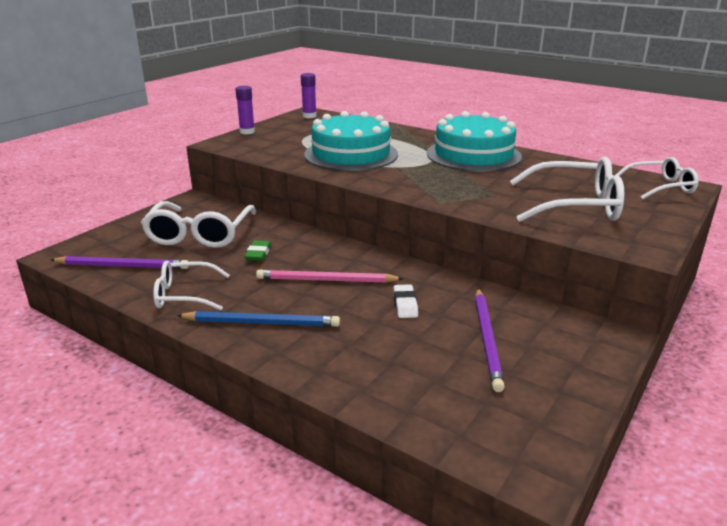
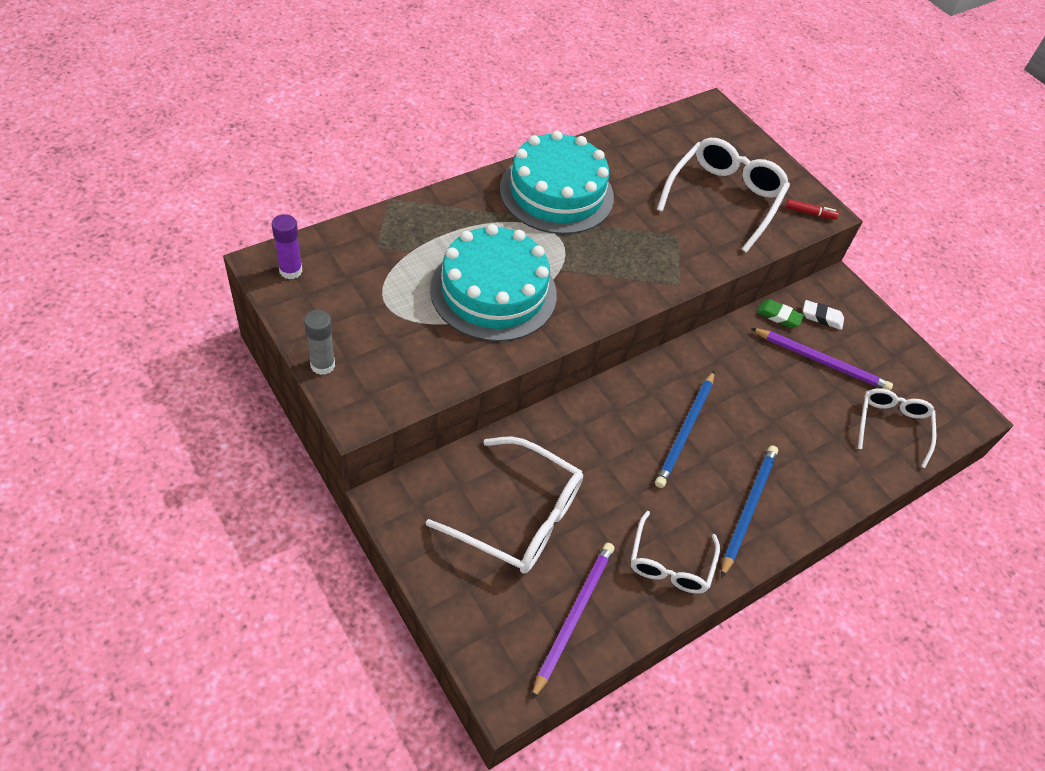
camera: 75 degrees left, 25 degrees up
purple glue stick [235,86,255,134] -> grey glue stick [304,310,335,375]
green eraser [245,240,271,261] -> green eraser moved to [757,299,804,328]
pink pencil [256,269,404,283] -> blue pencil [655,371,715,488]
white eraser [393,284,418,318] -> white eraser moved to [803,300,844,330]
white glasses [616,157,699,199] -> white glasses moved to [858,388,936,468]
none -> red marker [785,199,839,220]

